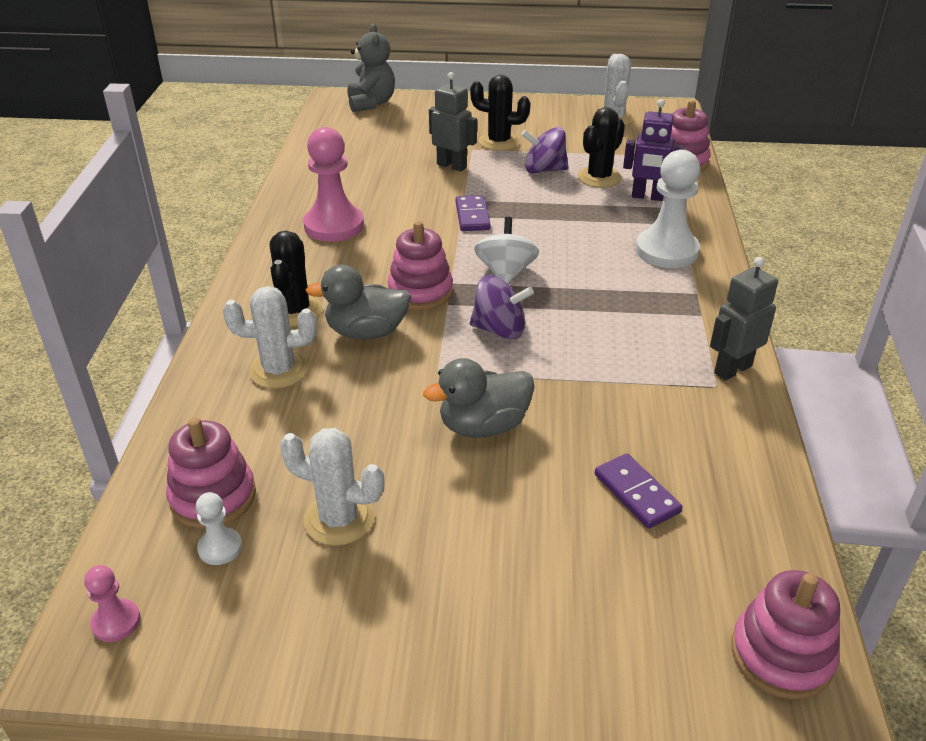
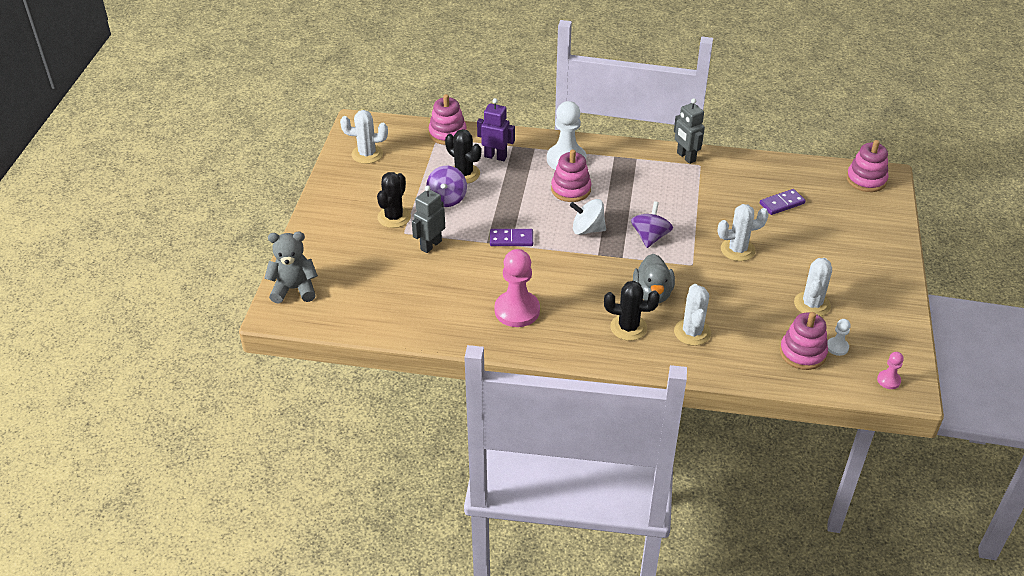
camera: 85 degrees left, 5 degrees up
pink stacking toy [388,221,453,310] -> pink stacking toy moved to [551,149,592,202]
grey duck [423,358,535,438] -> white cactus [718,204,769,261]
purple robot [623,99,684,201] -> purple robot turned 90 degrees counterclockwise [477,98,515,161]

